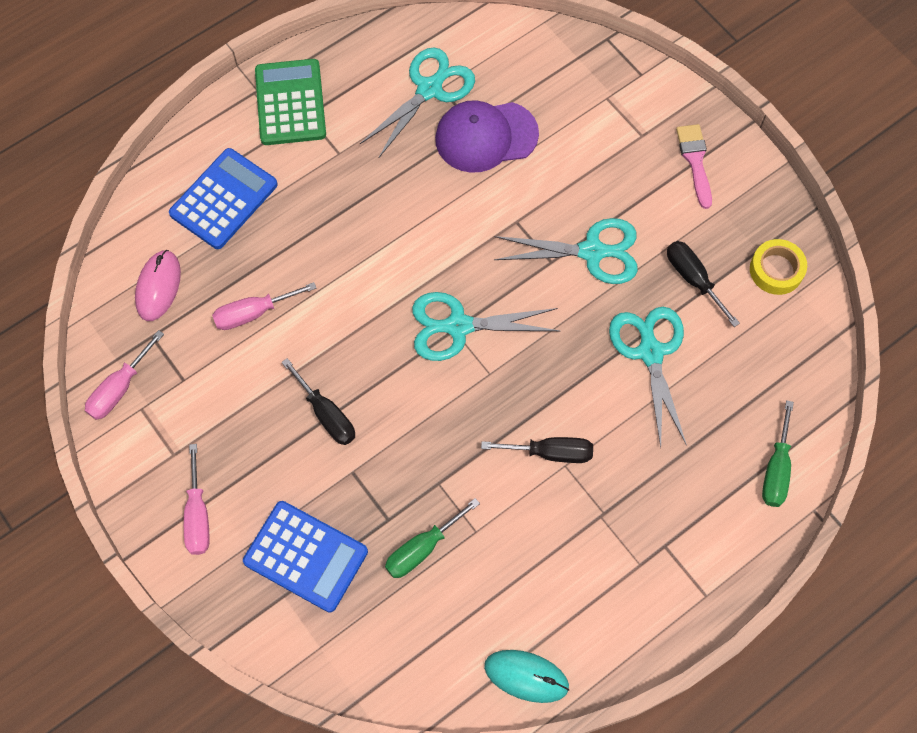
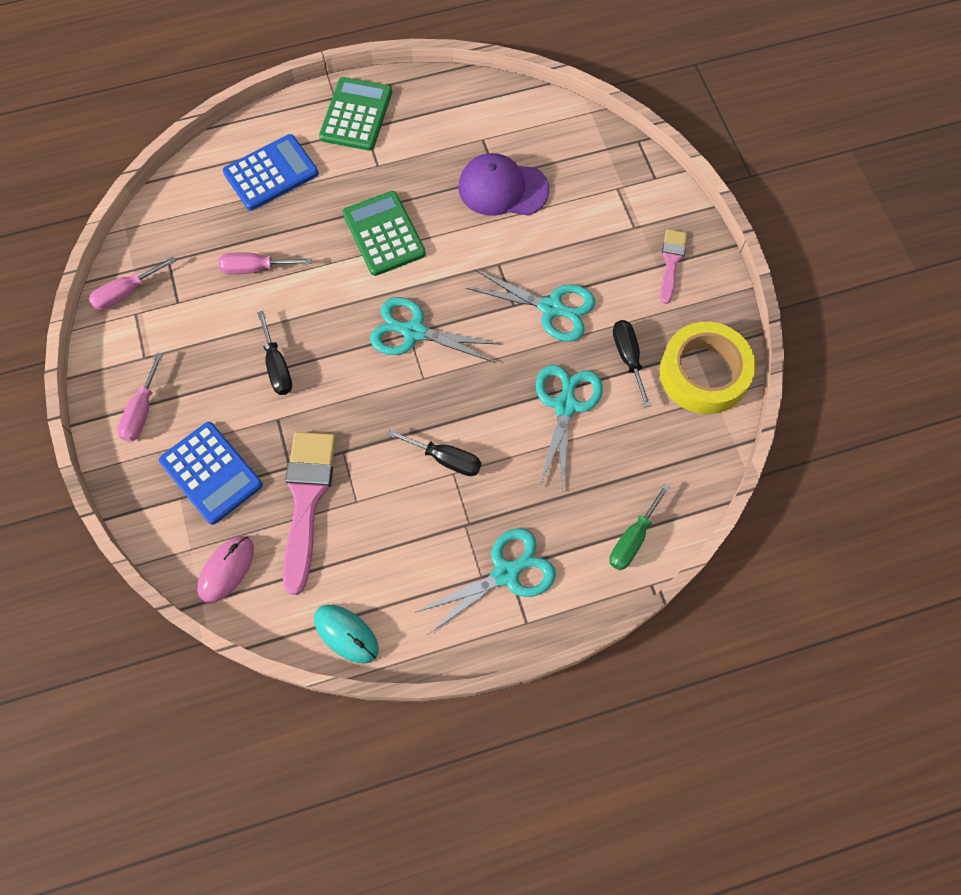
camera: 20 degrees right, 0 degrees up
pink mouse [135,250,181,321] -> pink mouse moved to [197,536,254,604]
turquoise scissors [360,48,475,157] -> turquoise scissors moved to [415,528,556,634]
green screwdriver [385,498,480,578] -> pink brush [283,432,336,595]
yellow tape [750,239,807,295] -> yellow tape [660,322,756,414], size x1.82
none -> green calculator [342,191,426,276]

